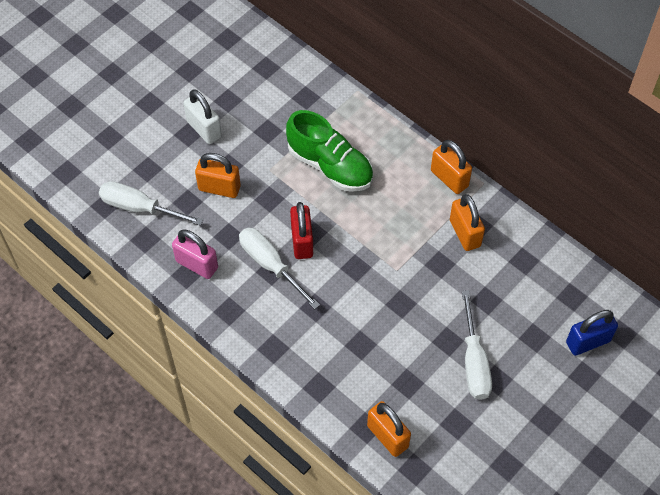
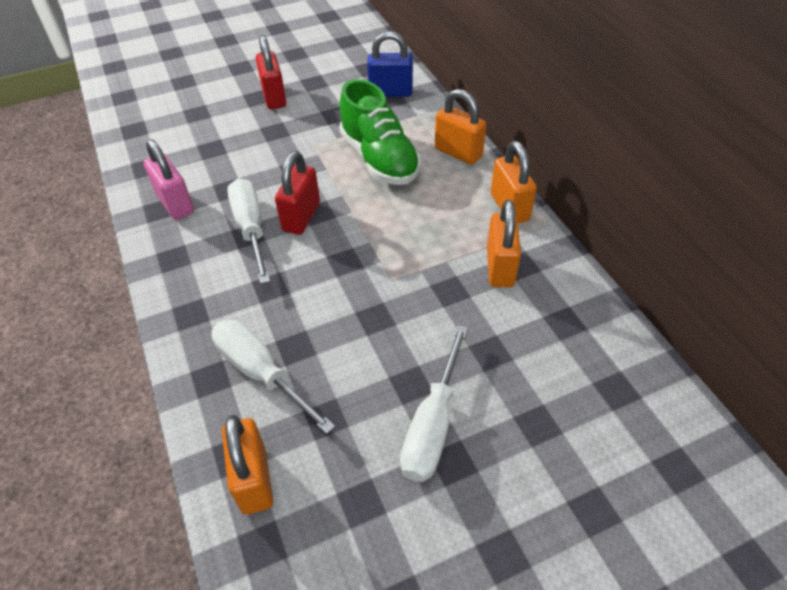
camera: 25 degrees right, 10 degrees down
white screwdriver [99,181,203,226] -> white screwdriver moved to [211,320,335,434]
white padlock [183,89,222,144] -> red padlock [256,35,286,109]
orange padlock [195,153,241,198] -> orange padlock moved to [435,89,486,165]
blue padlock [566,310,618,356] -> blue padlock moved to [367,31,413,97]

